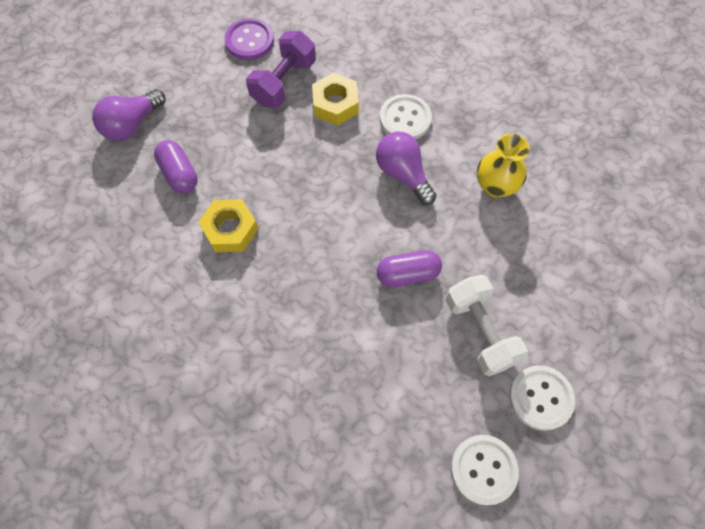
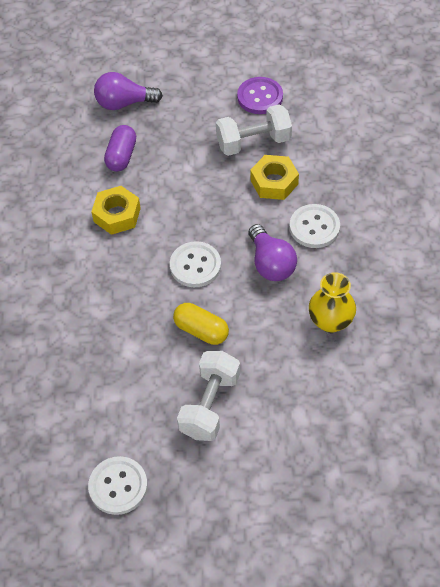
camera: 45 degrees right, 10 degrees down
purple dumbbell [246,31,316,108] -> white dumbbell [216,104,292,156]
purple light bulb [376,132,436,205] -> purple light bulb turned 150 degrees clockwise [249,224,297,281]
purple capsule [377,250,442,287] -> yellow capsule [173,303,229,345]
white button [509,365,575,431] -> white button moved to [170,241,221,287]

